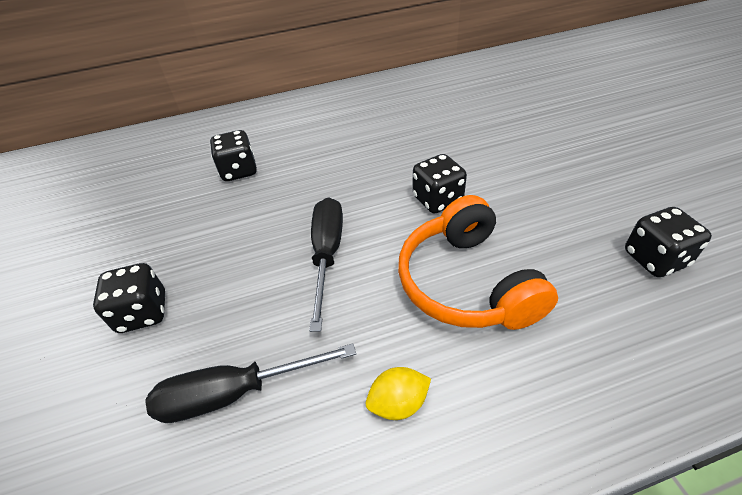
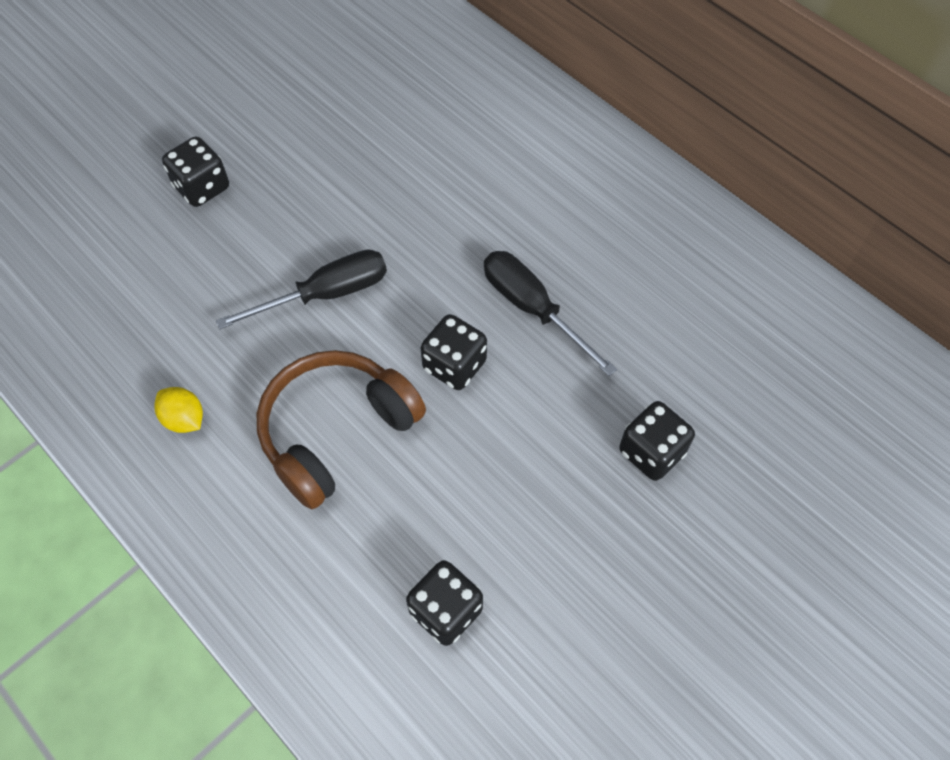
camera: 60 degrees right, 15 degrees up
black screwdriver [145,344,356,423] -> black screwdriver moved to [484,251,617,376]
black dice [210,130,257,181] -> black dice moved to [619,401,695,481]
orange headphones [398,195,558,330] -> brown headphones [257,350,426,510]

